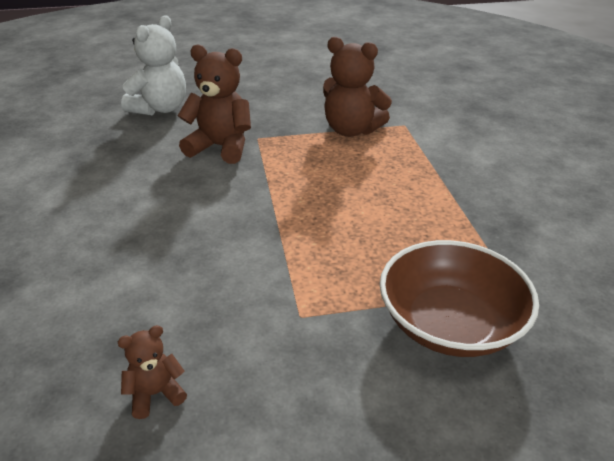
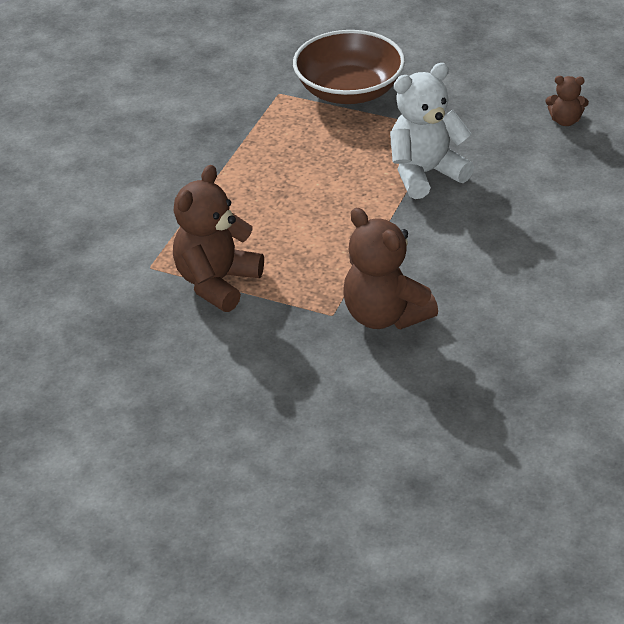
camera: 145 degrees left, 5 degrees up
white teddy bear [121,15,186,115] -> white teddy bear moved to [390,63,474,199]
brown teddy bear [323,37,392,137] -> brown teddy bear turned 120 degrees counterclockwise [173,165,264,312]

